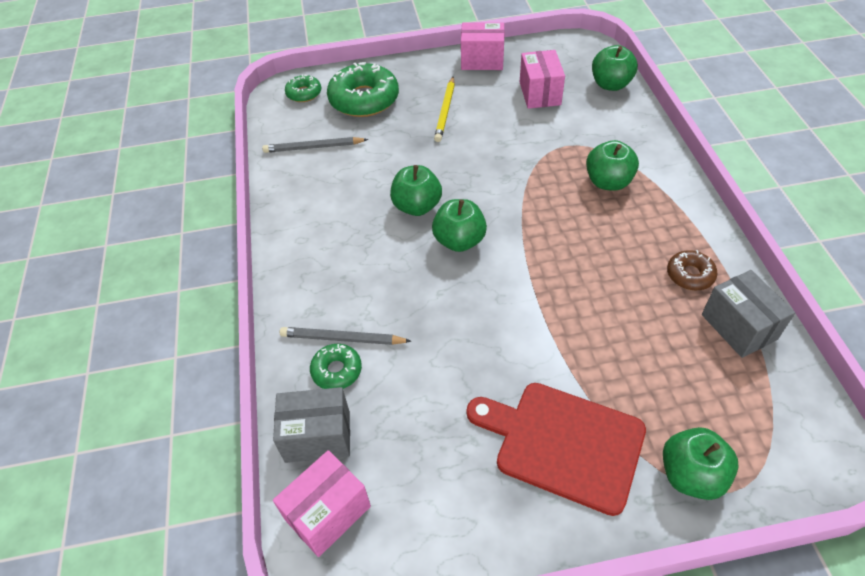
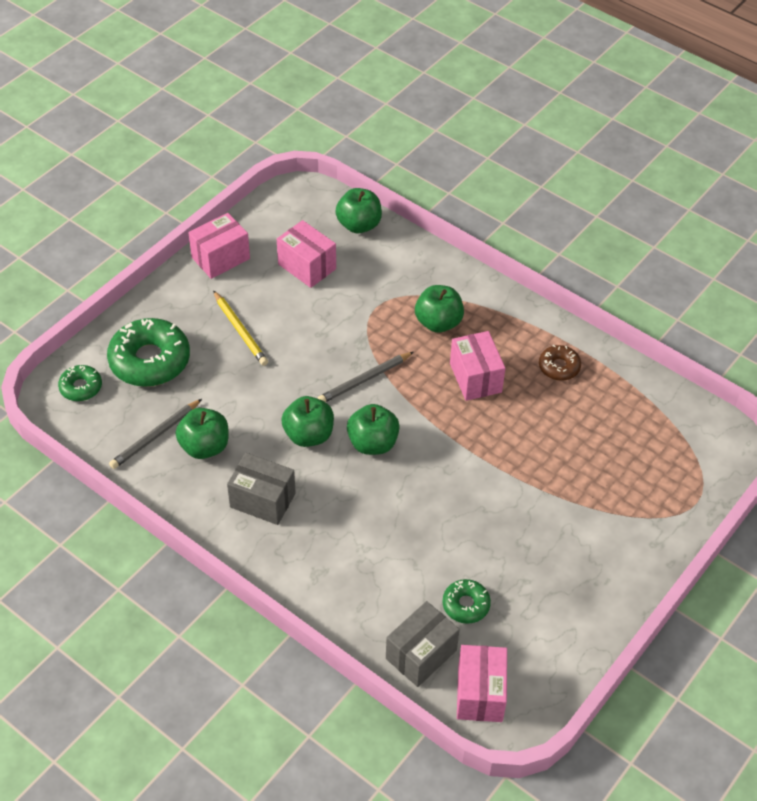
camera: 45 degrees left, 0 degrees up
grey pencil [280,327,411,345] -> grey pencil moved to [317,352,414,402]
green donut [310,344,362,389] -> green donut moved to [443,579,491,624]
red cutting board [466,383,646,516] -> none
green apple [663,427,739,500] -> green apple moved to [176,408,229,459]
grey box [702,270,795,358] -> grey box moved to [227,453,296,525]
none -> pink box [450,331,505,401]

